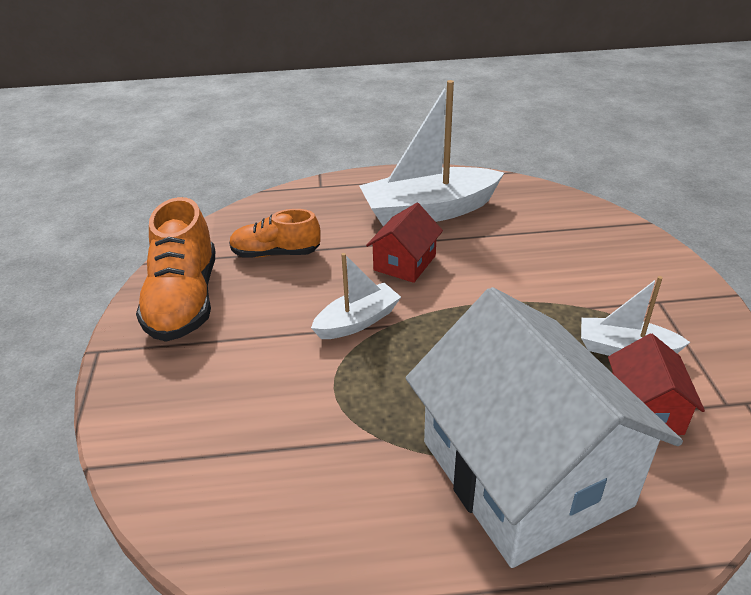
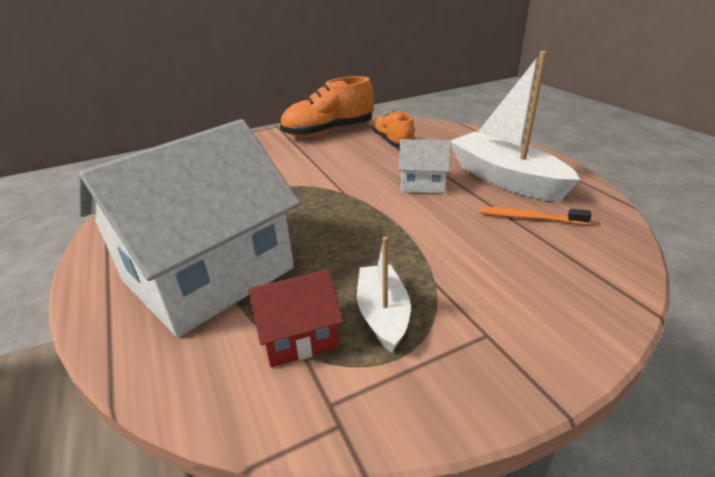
camera: 70 degrees right, 5 degrees down
white boat [311,253,401,339] -> none
red house [366,203,443,283] -> white house [398,139,451,193]
none -> orange toothbrush [480,207,592,225]

